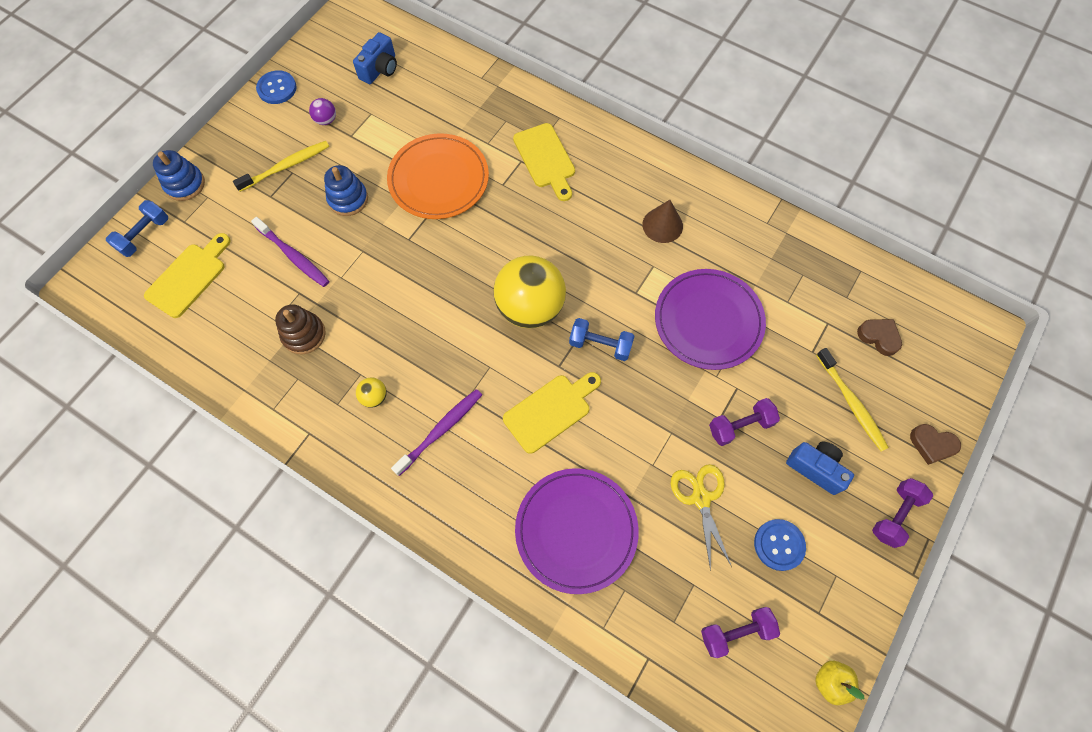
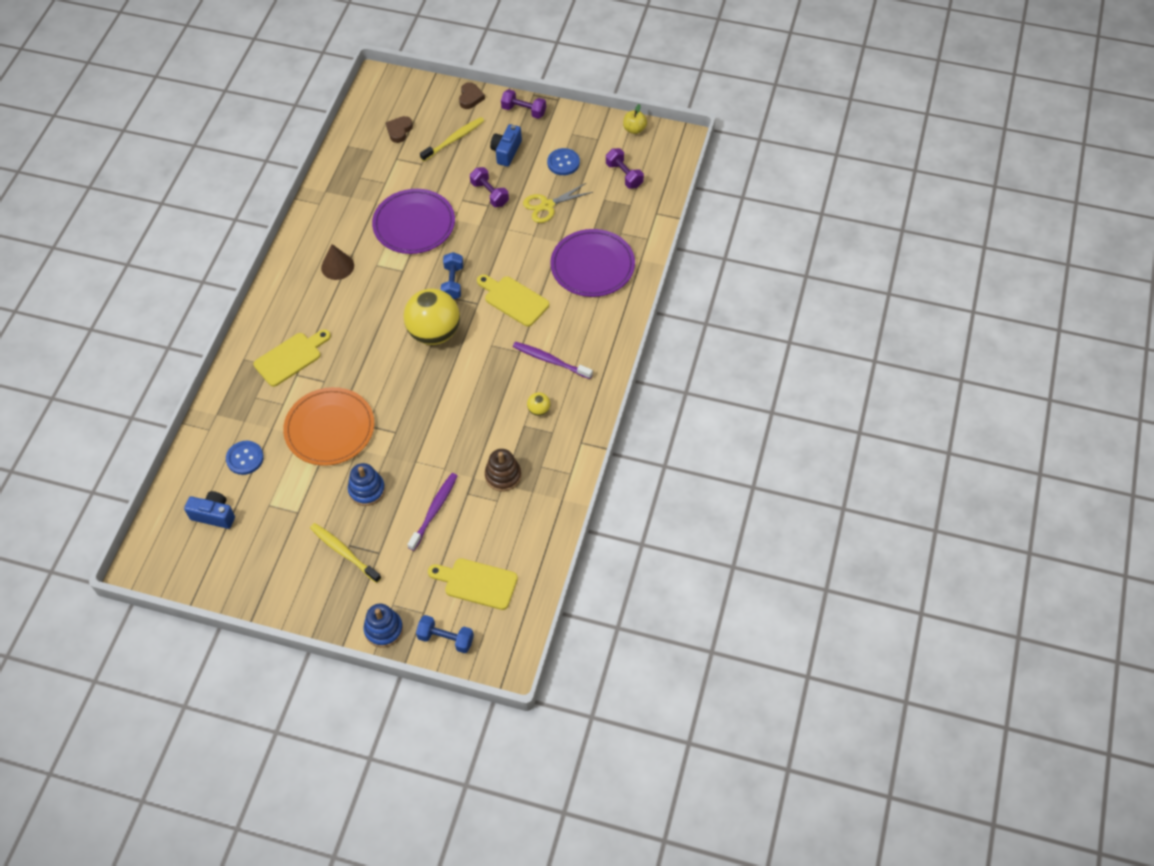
camera: 105 degrees left, 10 degrees down
blue button [256,70,297,104] -> blue button moved to [226,441,264,475]
purple ball [309,98,336,125] -> none

